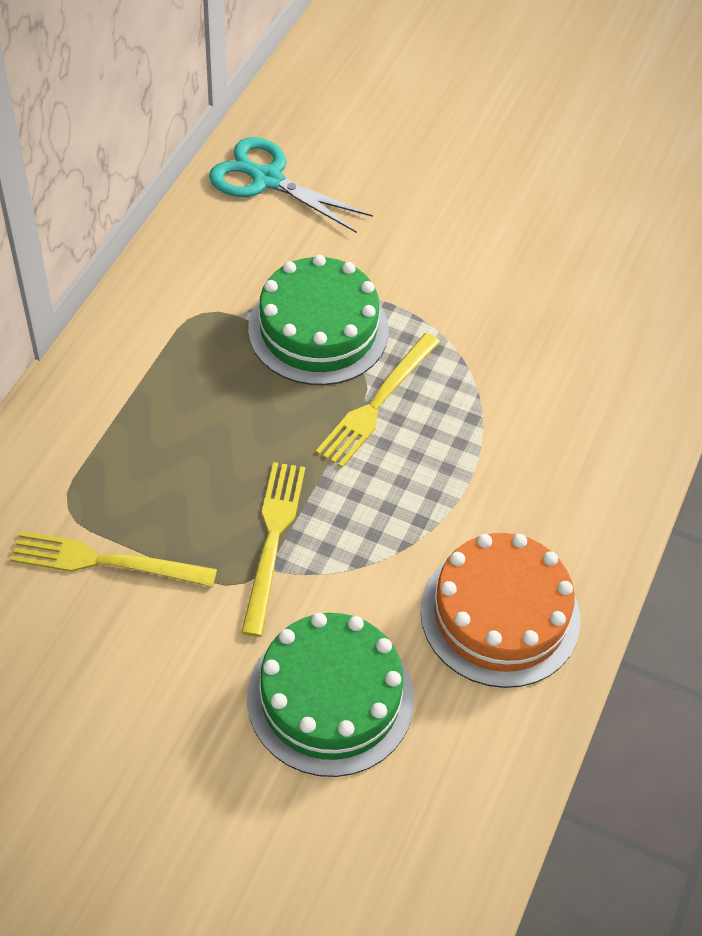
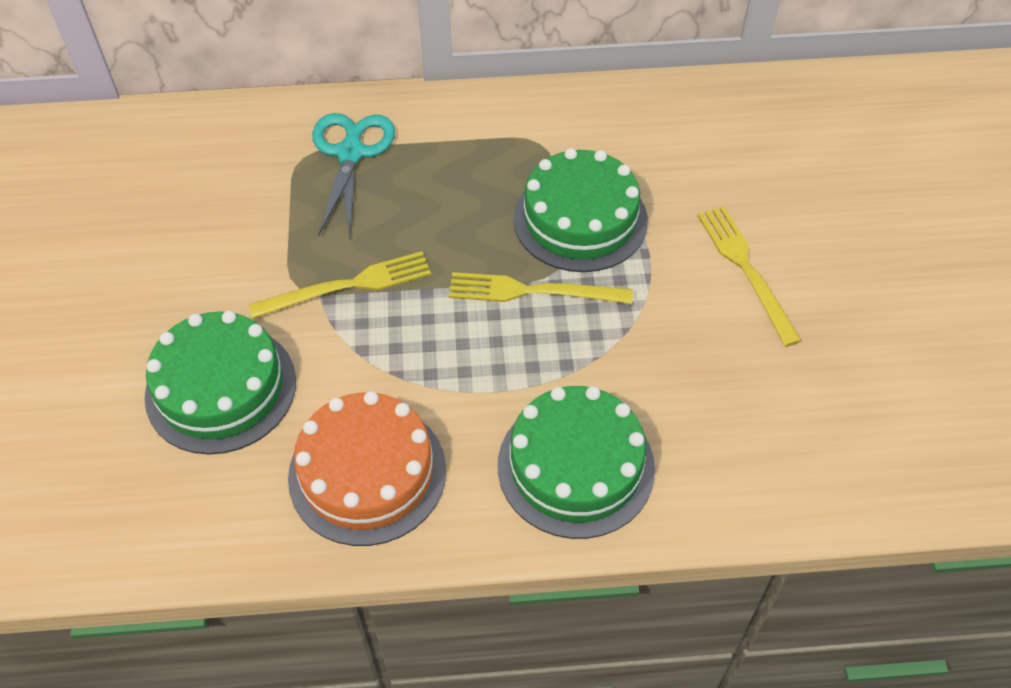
camera: 65 degrees right, 0 degrees up
yellow fork [10,531,217,587] -> yellow fork moved to [697,207,802,347]
turquoise scissors [209,137,373,233] -> turquoise scissors moved to [312,113,395,238]
none -> green cake [498,386,655,539]

